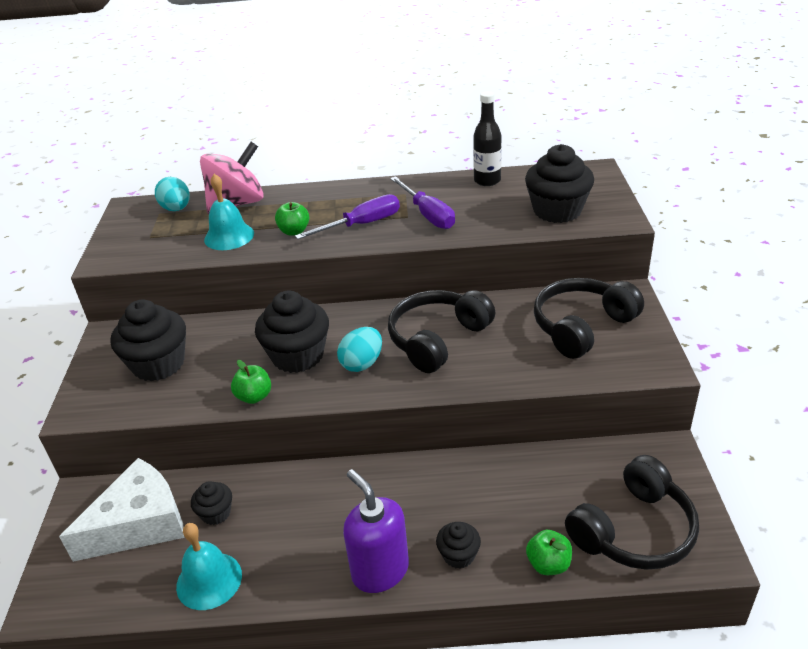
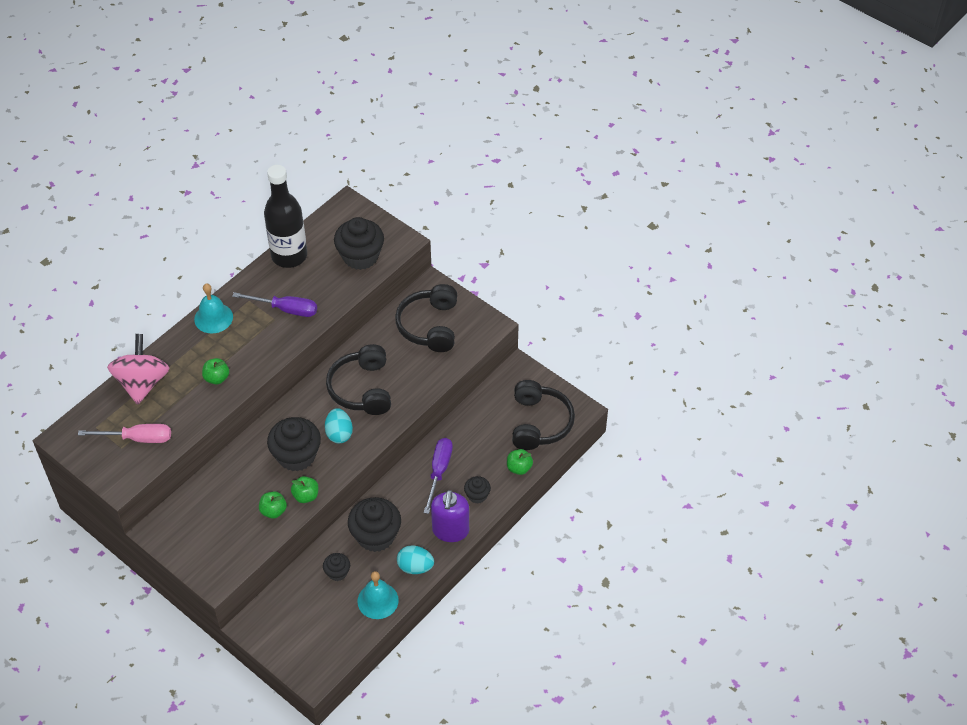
camera: 50 degrees left, 15 degrees up
white cheese [59,458,185,562] -> none
black cupcake [111,300,186,381] -> black cupcake moved to [348,497,401,552]
turquoise egg [155,177,190,211] -> turquoise egg moved to [397,545,434,574]
turquoise bell [204,174,254,250] -> turquoise bell moved to [194,283,233,333]
purple screwdriver [295,194,400,239] -> purple screwdriver moved to [424,438,453,514]
purple soap dispenser [343,469,409,593] -> purple soap dispenser turned 90 degrees counterclockwise [431,490,469,542]
black bottle [473,91,502,186] -> black bottle [264,165,307,268], size x1.68
none -> pink screwdriver [78,424,171,443]
none -> green apple [259,491,287,519]

